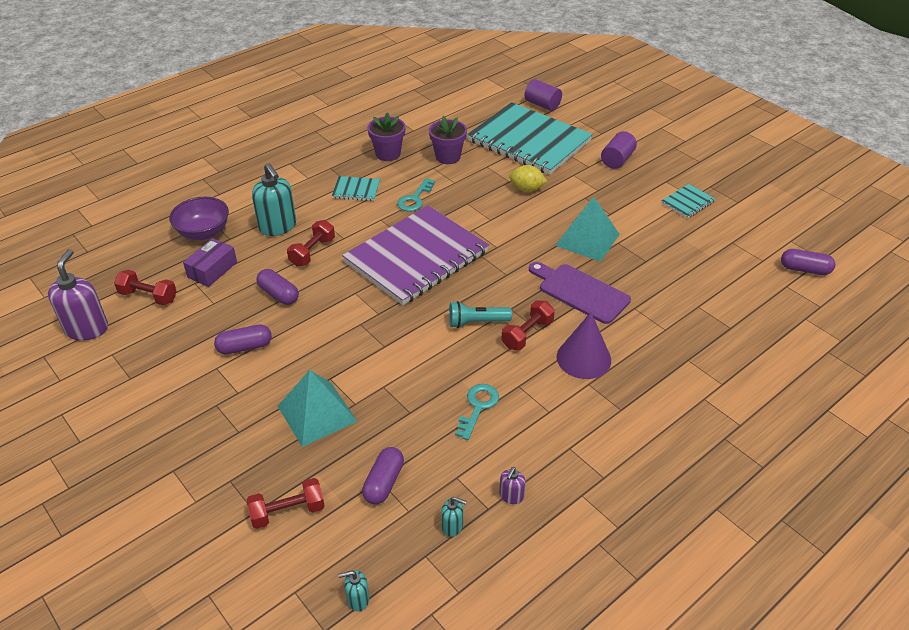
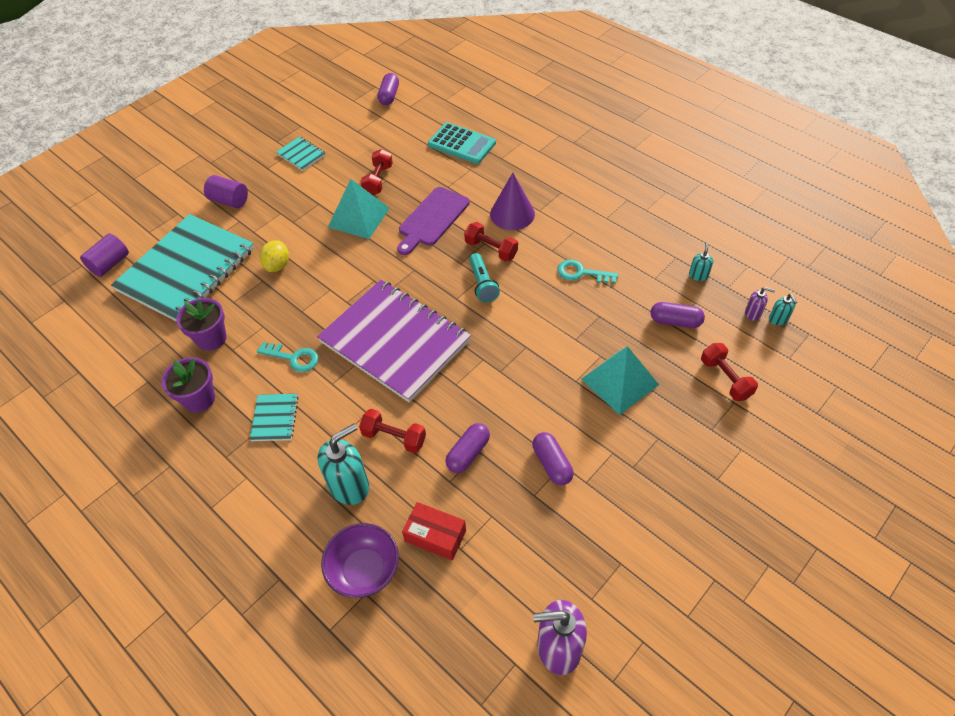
camera: 95 degrees left, 10 degrees up
red dumbbell [114,270,177,305] -> red dumbbell moved to [360,149,393,195]
purple box [183,238,237,287] -> red box [402,502,466,561]
purple soap dispenser [499,467,526,504] -> purple soap dispenser moved to [745,287,775,321]
none -> turquoise calculator [428,122,496,164]

